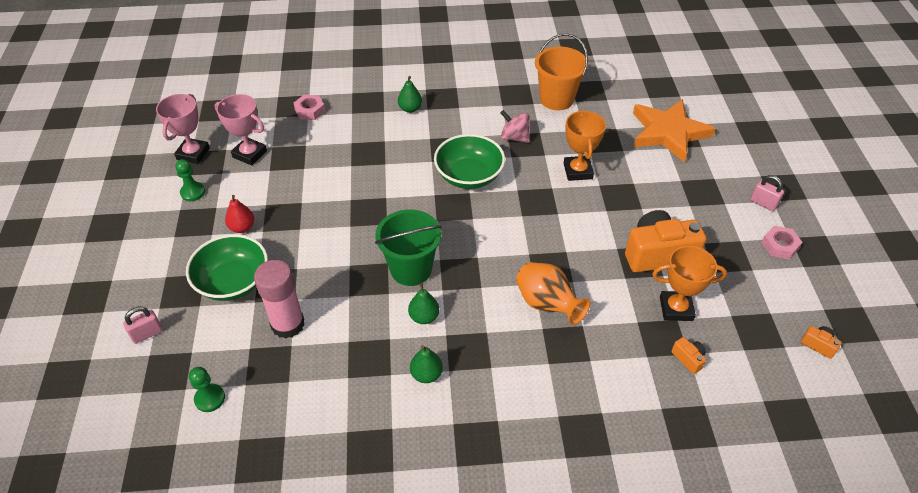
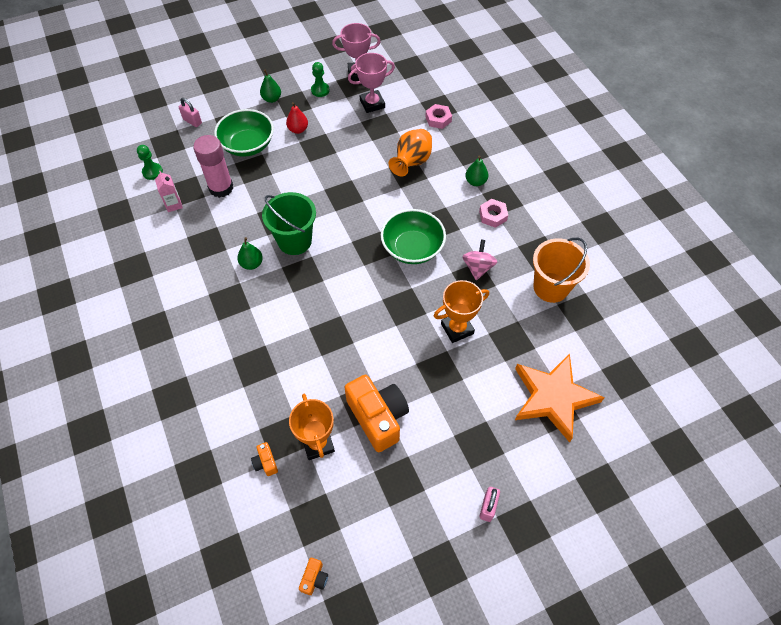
camera: 70 degrees right, 10 degrees up
pink trophy [215,94,267,166] -> pink trophy turned 60 degrees clockwise [348,53,395,113]
green pear [410,345,443,383] -> green pear moved to [260,70,281,103]
orange vase [516,262,590,325] -> orange vase moved to [389,129,432,176]
orange camera [672,337,706,374] -> orange camera turned 120 degrees clockwise [251,442,278,476]
pink nut [761,226,802,259] -> pink nut moved to [479,199,508,228]
none -> pink carton [155,171,183,212]

